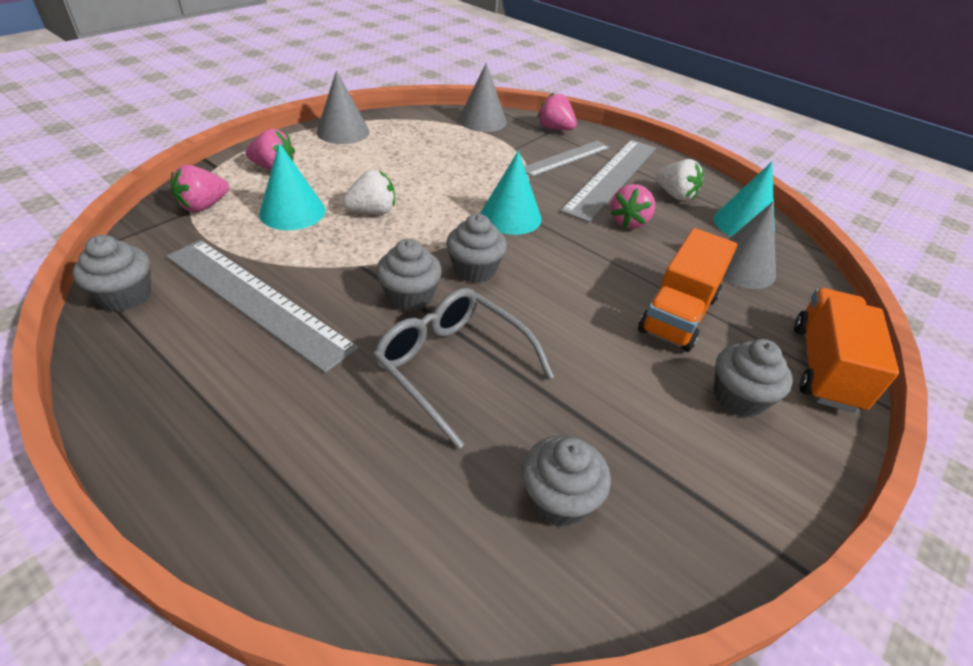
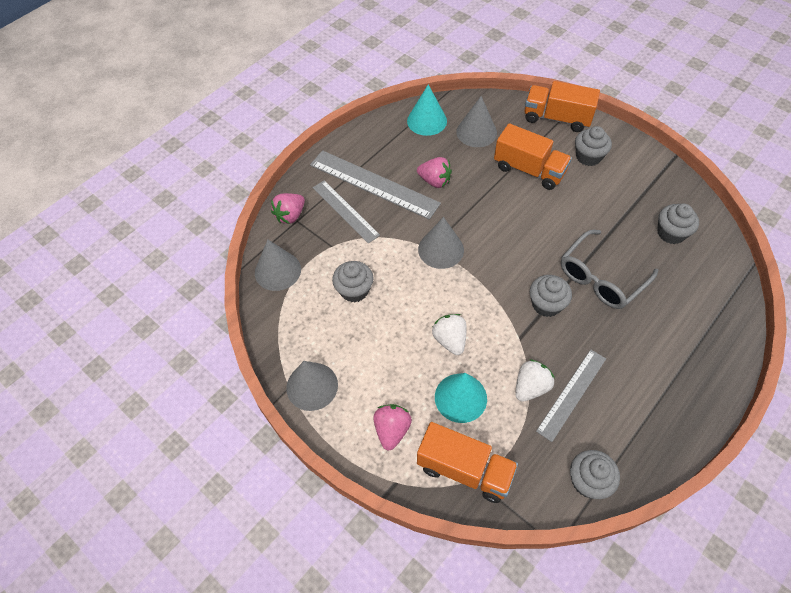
camera: 85 degrees left, 15 degrees up
grey ruler [166,240,359,373] -> grey ruler [536,350,606,442], size x0.64
pink strawberry [171,165,229,212] -> orange truck [417,422,518,503]
grey cupcake [446,214,507,283] -> grey cupcake moved to [332,261,373,302]
turquoise cone [481,151,542,235] -> grey cone [418,217,464,269]
white strawberry [656,159,704,201] -> white strawberry moved to [515,359,555,402]

